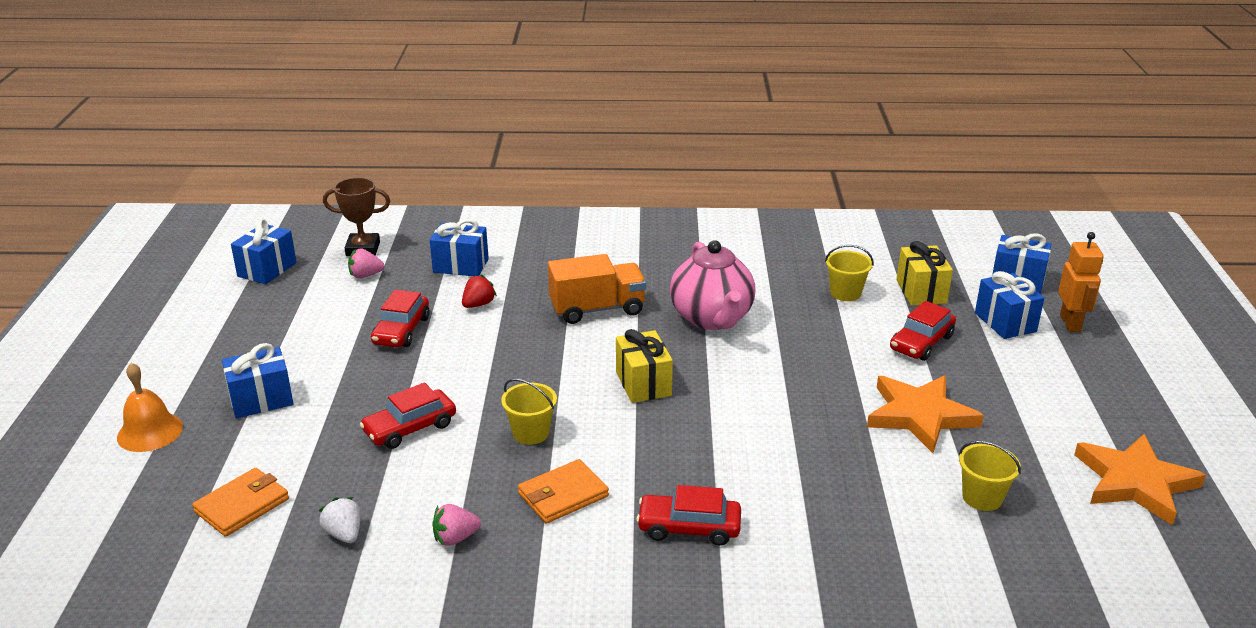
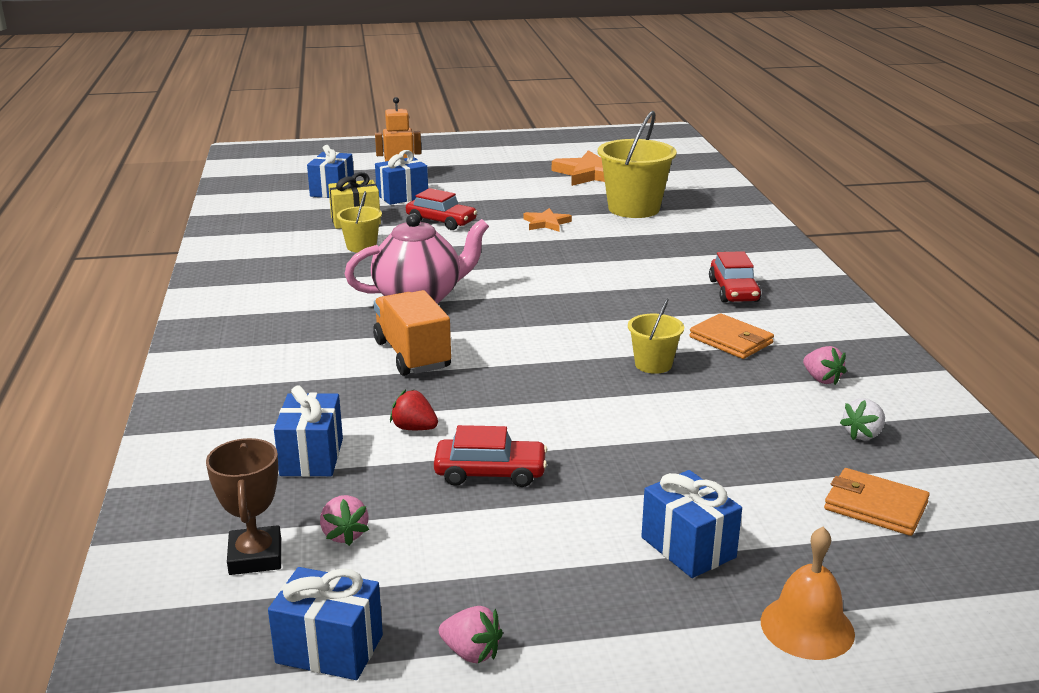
camera: 100 degrees left, 5 degrees down
red car [360,382,456,449] -> none
yellow gift [616,329,673,403] -> none
orange star [867,376,984,453] -> orange star [524,208,572,232], size x0.55
yellow bucket [959,441,1021,511] -> yellow bucket [598,111,677,218], size x1.88
none -> pink strawberry [439,606,503,663]

